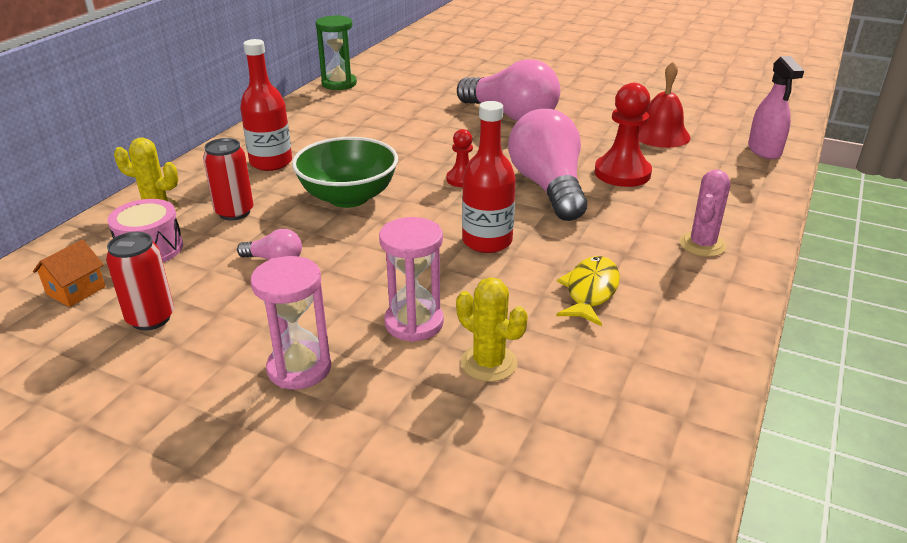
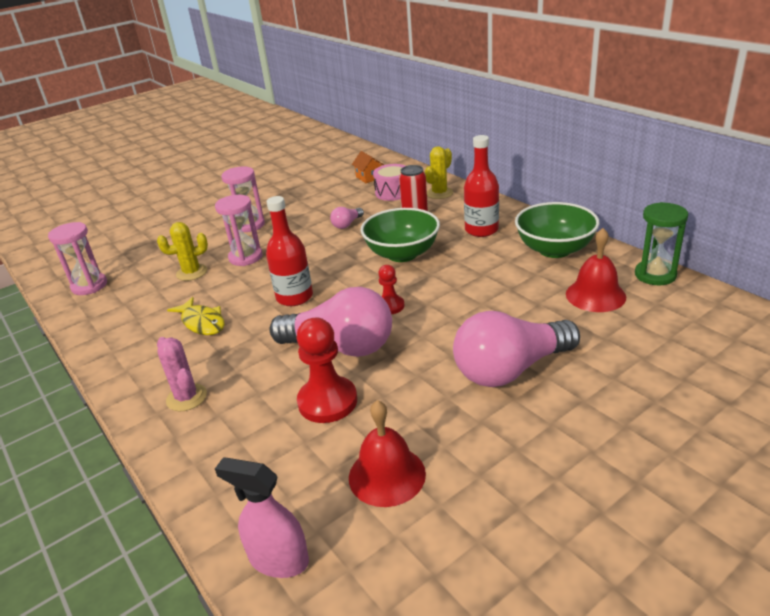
camera: 120 degrees right, 0 degrees up
red can [106,232,174,331] -> none
none -> pink hourglass [48,222,107,295]
none -> green bowl [515,202,600,258]
none -> red bell [566,228,626,312]

